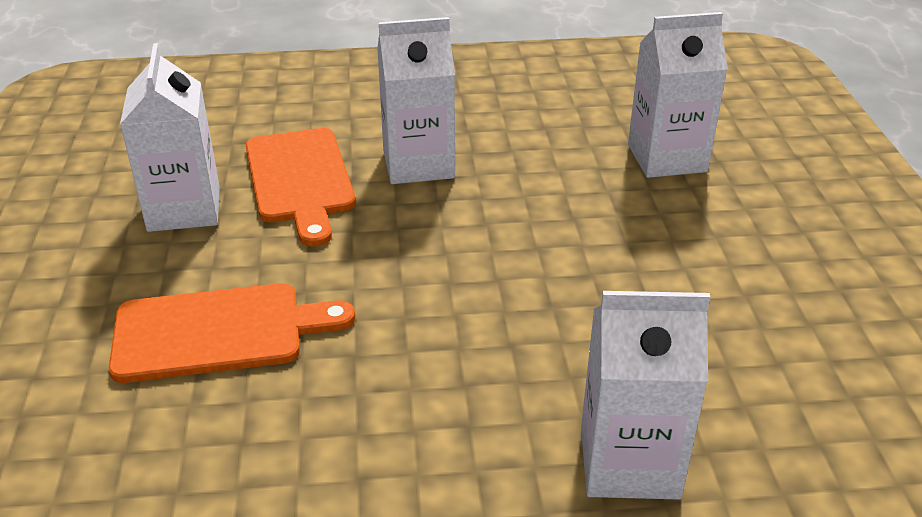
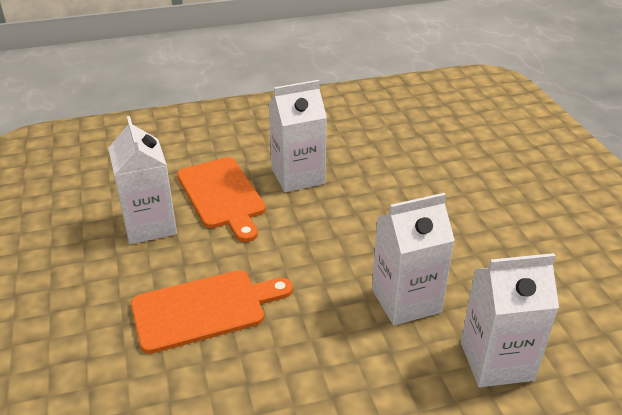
camera: 10 degrees left, 0 degrees up
white carton [628,12,728,178] -> white carton moved to [372,193,455,325]

